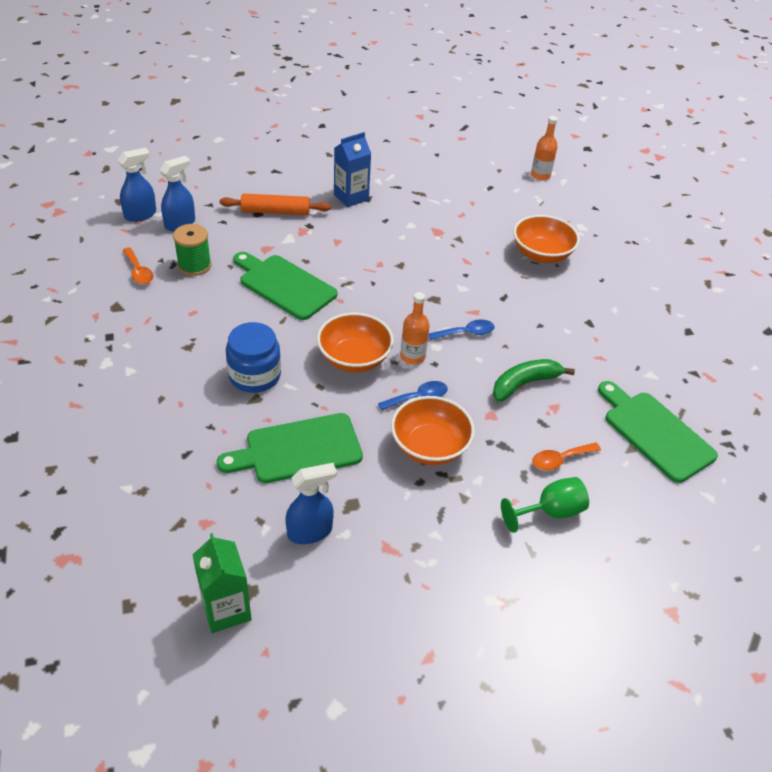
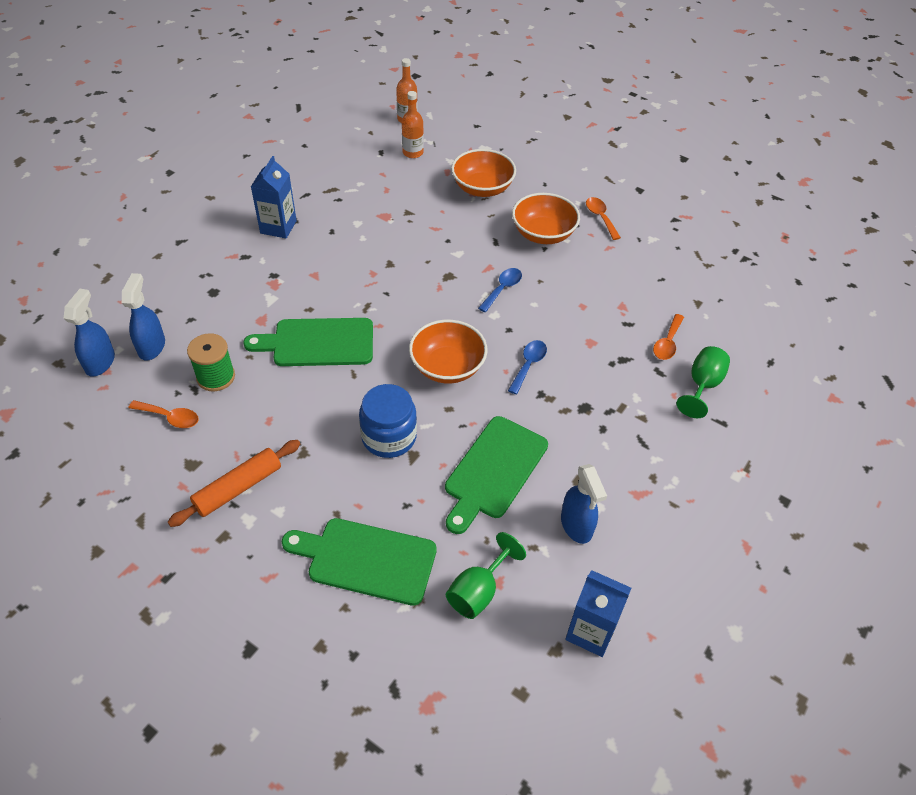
camera: 40 degrees left, 5 degrees up
green carton [192,533,252,633] -> blue carton [565,570,631,657]
orange rolling pin [220,194,331,215] -> orange rolling pin moved to [168,440,300,527]
blue spray bottle [285,463,337,544] -> blue spray bottle turned 135 degrees clockwise [561,464,607,544]
orange bowl [391,396,475,465] -> orange bowl moved to [512,193,580,244]
orange bottle [400,292,430,364] -> orange bottle moved to [402,91,424,158]
green banana [493,359,575,402] -> none
green cutting board [598,381,718,483] -> green cutting board moved to [282,518,437,606]
none -> green goblet [446,532,526,619]
none -> orange spoon [586,197,621,240]

